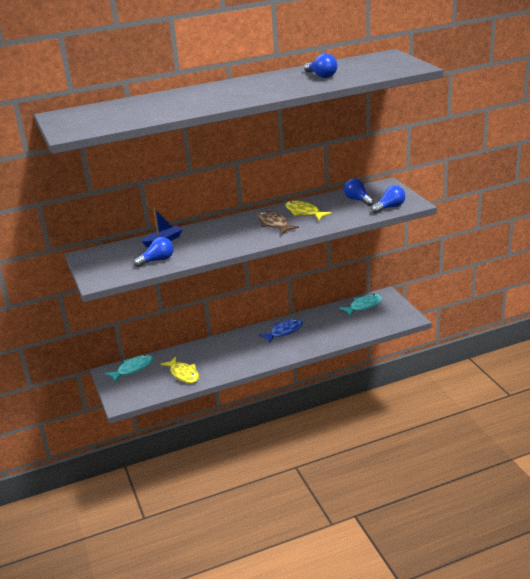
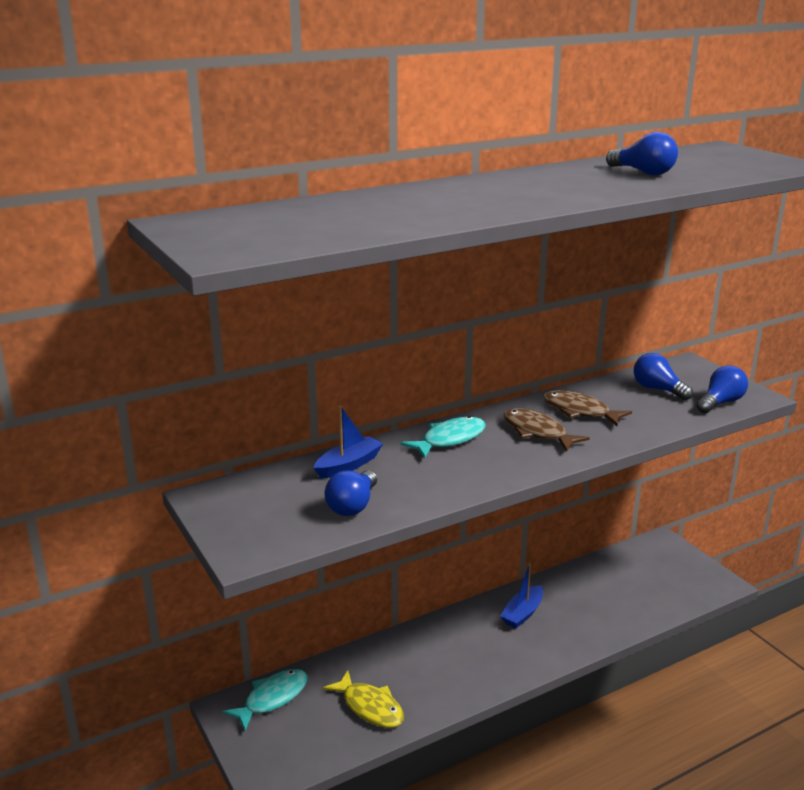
camera: 10 degrees left, 5 degrees down
blue light bulb [134,237,174,267] -> blue light bulb turned 150 degrees clockwise [325,470,377,516]
blue fish [259,319,303,343] -> blue boat [500,563,543,628]
yellow fish [285,201,332,220] -> brown fish [543,390,632,426]
turquoise fish [339,294,382,316] -> turquoise fish moved to [400,416,486,459]

